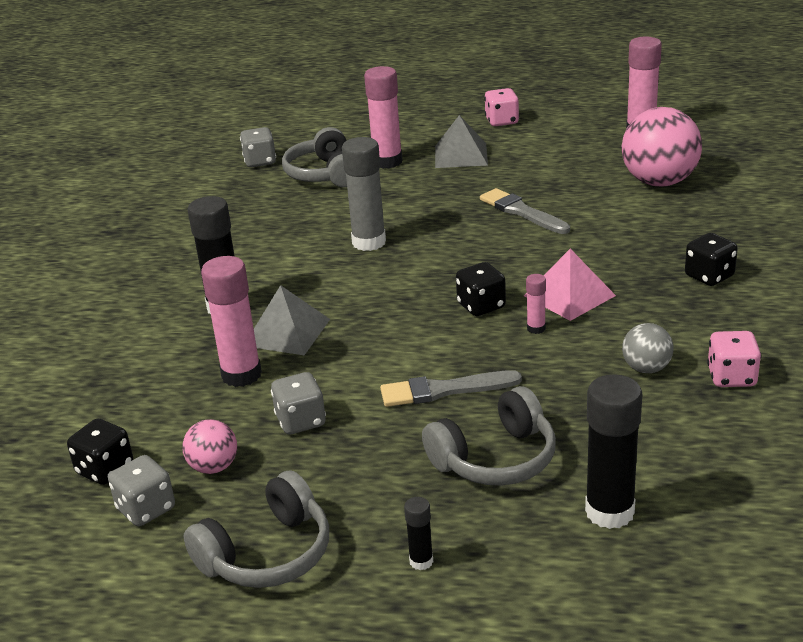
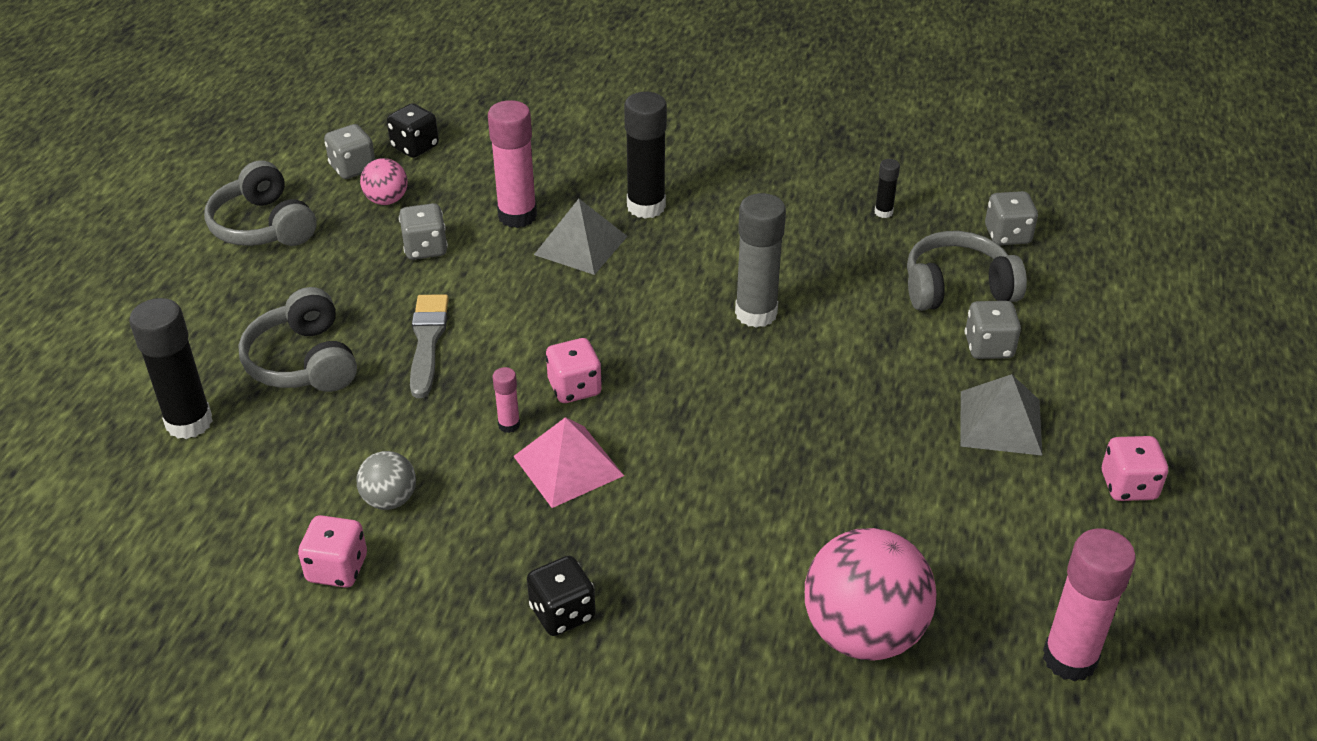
camera: 95 degrees right, 10 degrees up
pink glue stick [364,66,402,169] -> grey dice [965,301,1021,359]
black glue stick [404,497,433,570] -> black glue stick moved to [875,159,900,218]
black dice [456,262,506,316] -> pink dice [545,338,602,403]
grey brush [480,188,570,234] -> none

